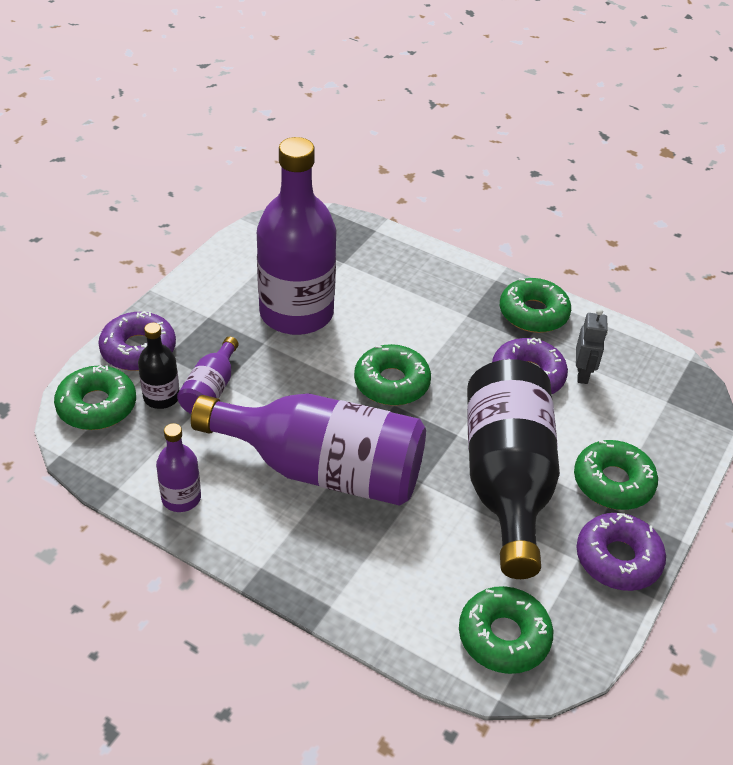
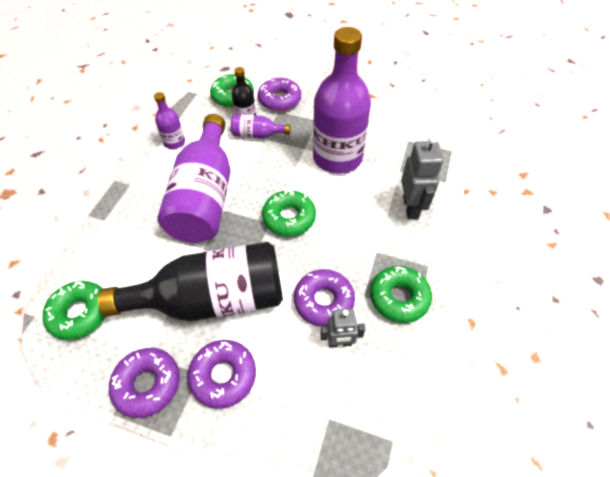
camera: 80 degrees right, 10 degrees up
green donut [574,440,658,510] -> purple donut [187,340,256,409]
none -> grey robot [401,136,443,219]

